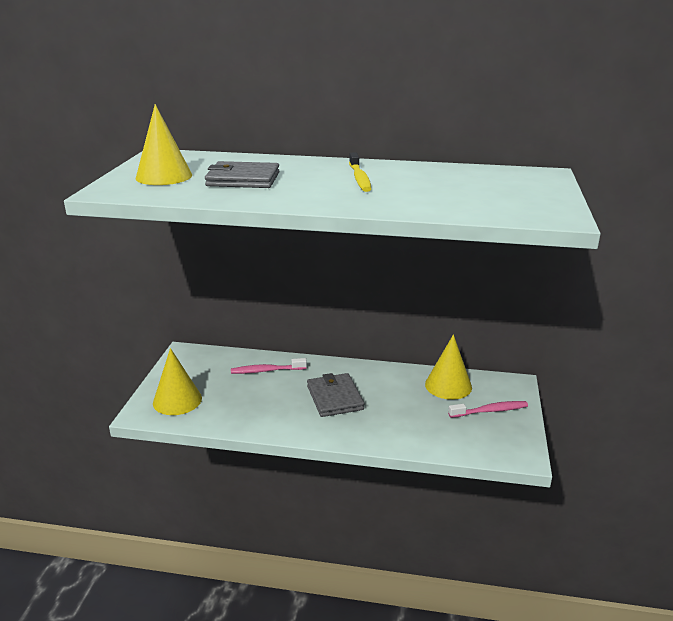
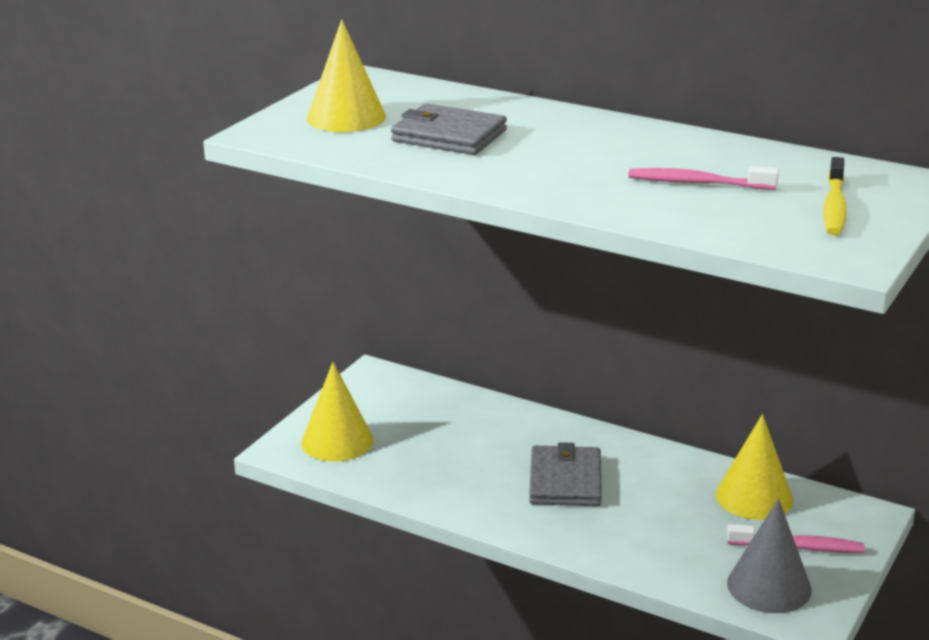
camera: 20 degrees right, 0 degrees up
pink toothbrush [231,358,307,374] -> pink toothbrush moved to [628,166,779,190]
yellow toothbrush [349,153,371,192] -> yellow toothbrush moved to [824,157,846,235]
none -> grey cone [727,499,812,613]

